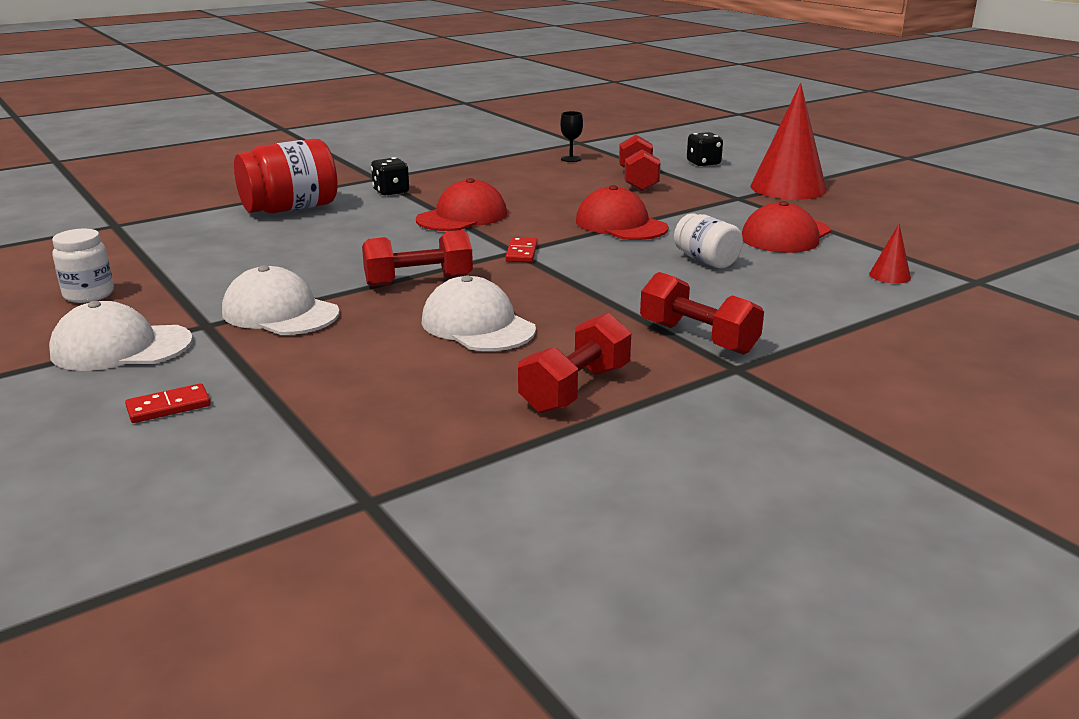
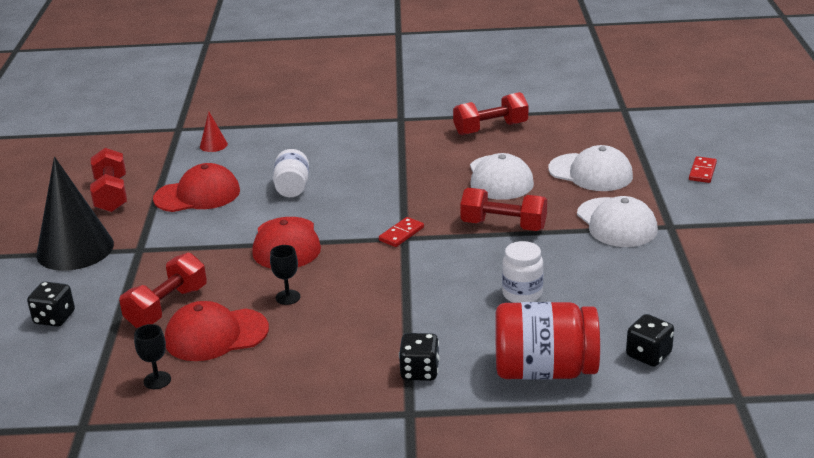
camera: 145 degrees left, 5 degrees up
white cap [49,301,193,371] -> white cap moved to [548,145,633,191]
white jar [52,229,114,303] -> white jar moved to [502,241,543,303]
red domino [125,383,211,423] -> red domino turned 75 degrees counterclockwise [689,156,717,183]
red cap [416,178,507,231] -> red cap moved to [165,301,269,361]
red dumbbell [640,272,764,355] -> red dumbbell moved to [90,148,127,212]
red cone [750,83,827,200] -> black cone [36,157,114,271]
none -> black goblet [270,245,301,305]
none -> black dice [626,314,674,367]

